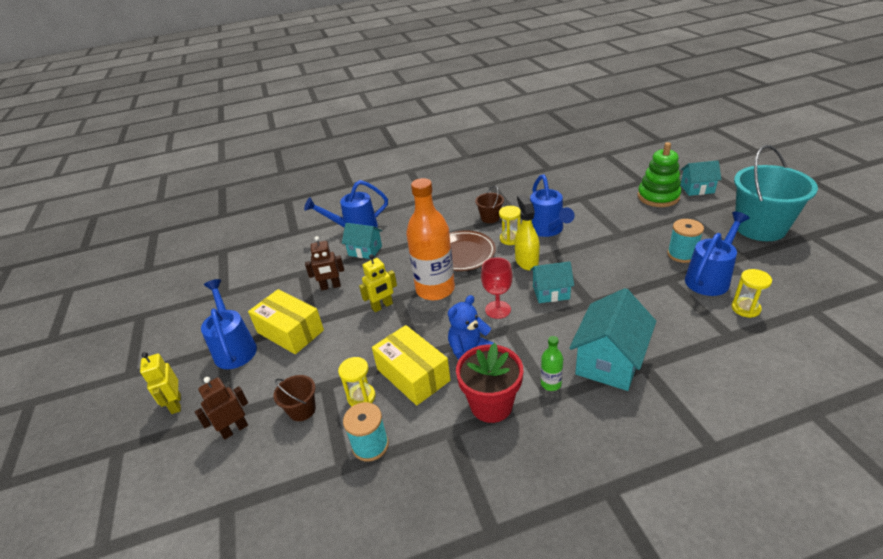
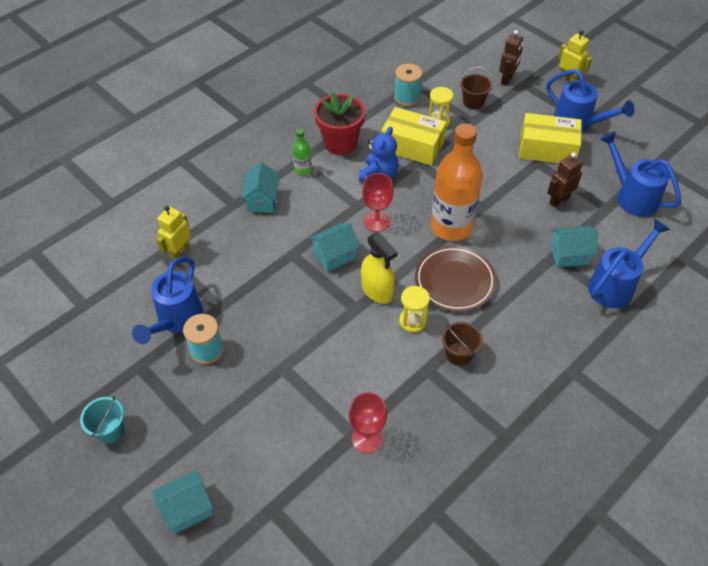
camera: 150 degrees right, 15 degrees up
yellow robot [359,254,397,312] -> yellow robot moved to [156,206,191,260]
blue watering can [530,174,575,237] -> blue watering can moved to [600,131,681,217]
turquoise house [569,288,656,391] -> turquoise house [241,162,280,213], size x0.60
green stacking toy [638,142,681,207] -> none
yellow hourglass [731,269,772,318] -> none
turquoise bucket [734,145,818,241] -> turquoise bucket [80,396,125,443], size x0.45
none -> red goblet [349,392,387,453]

